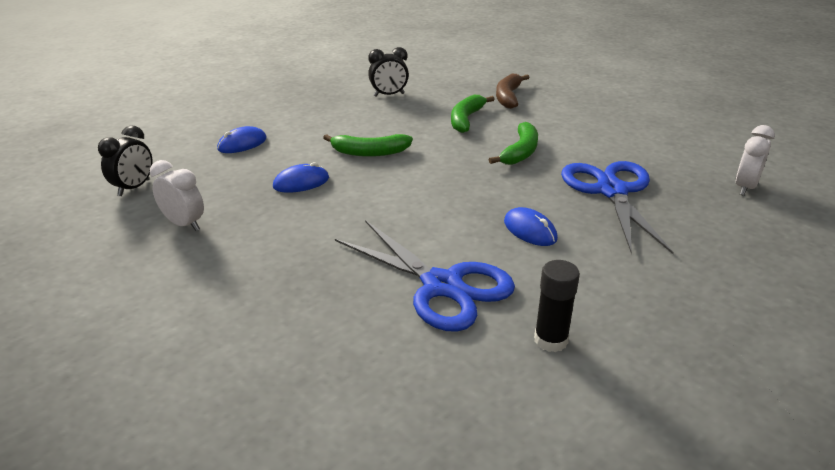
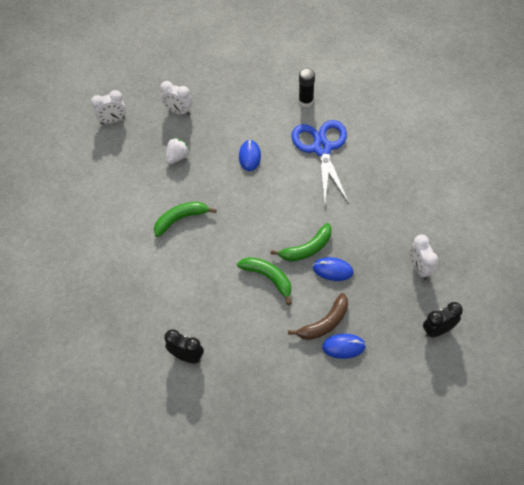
camera: 140 degrees left, 25 degrees up
green banana [451,95,495,133] -> green banana moved to [271,223,332,261]
brown banana [496,74,530,109] -> brown banana moved to [288,293,348,340]
blue scissors [561,161,674,254] -> white strawberry [166,138,190,164]
none -> white clock [160,81,192,115]

